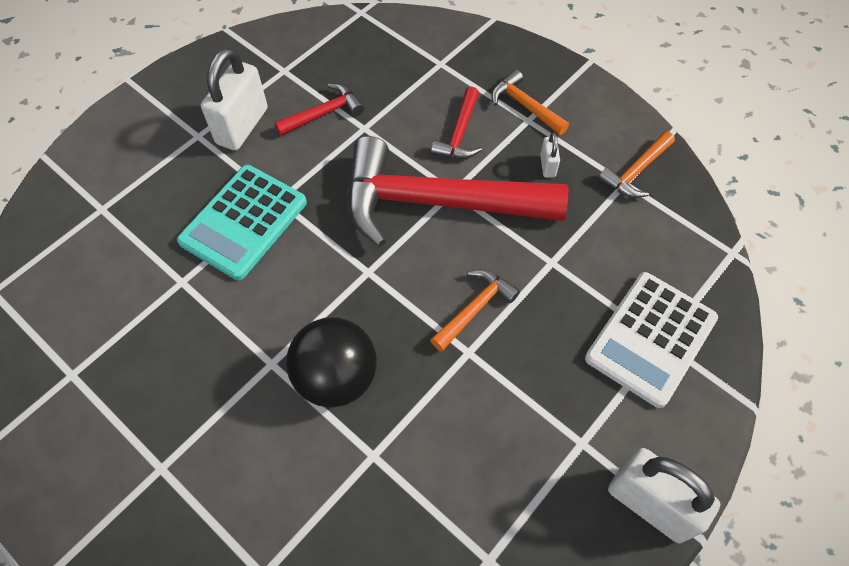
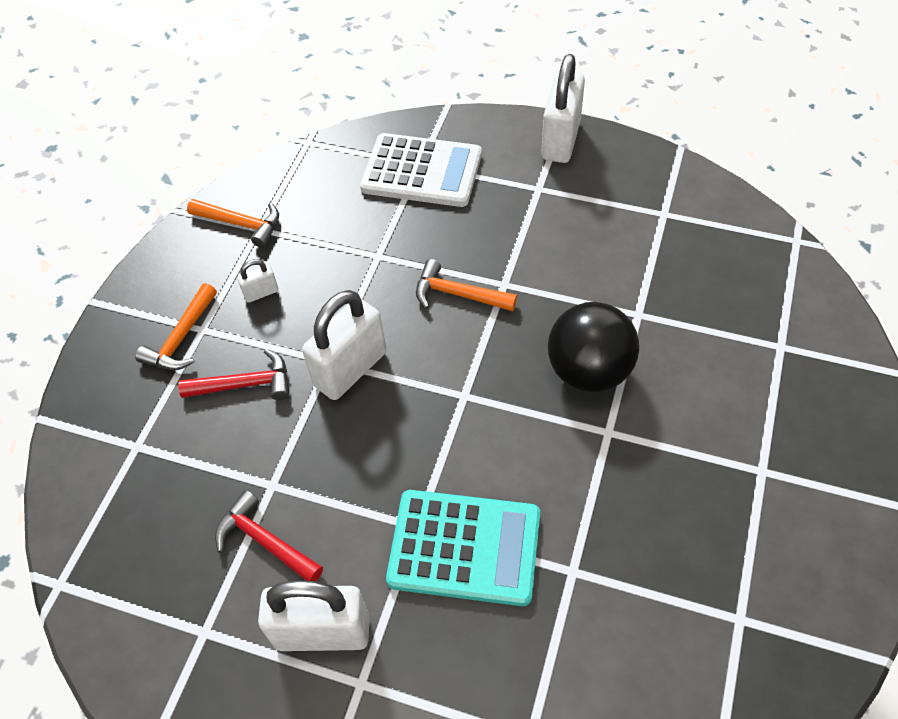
camera: 110 degrees left, 5 degrees down
red hammer [347,136,568,247] -> white padlock [302,290,386,400]

